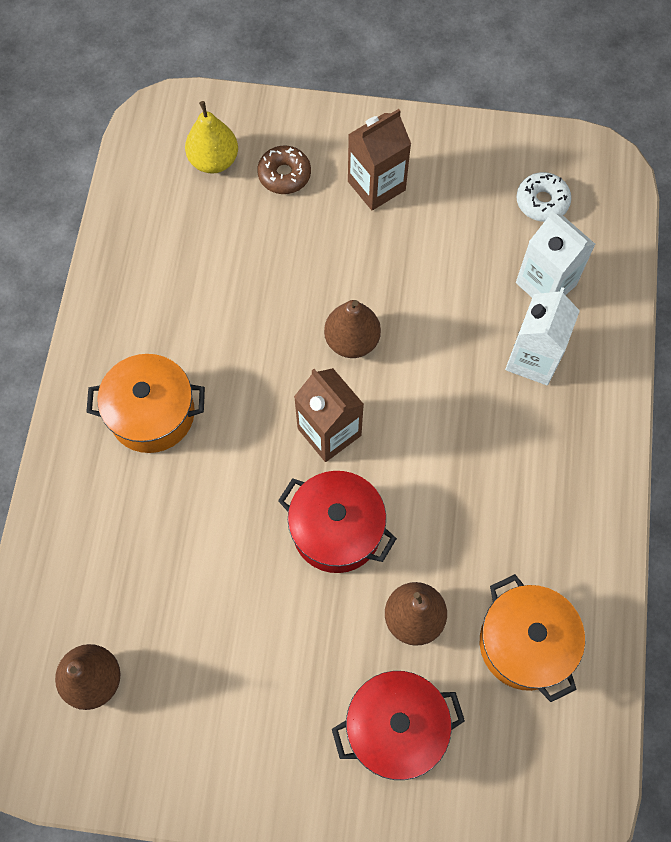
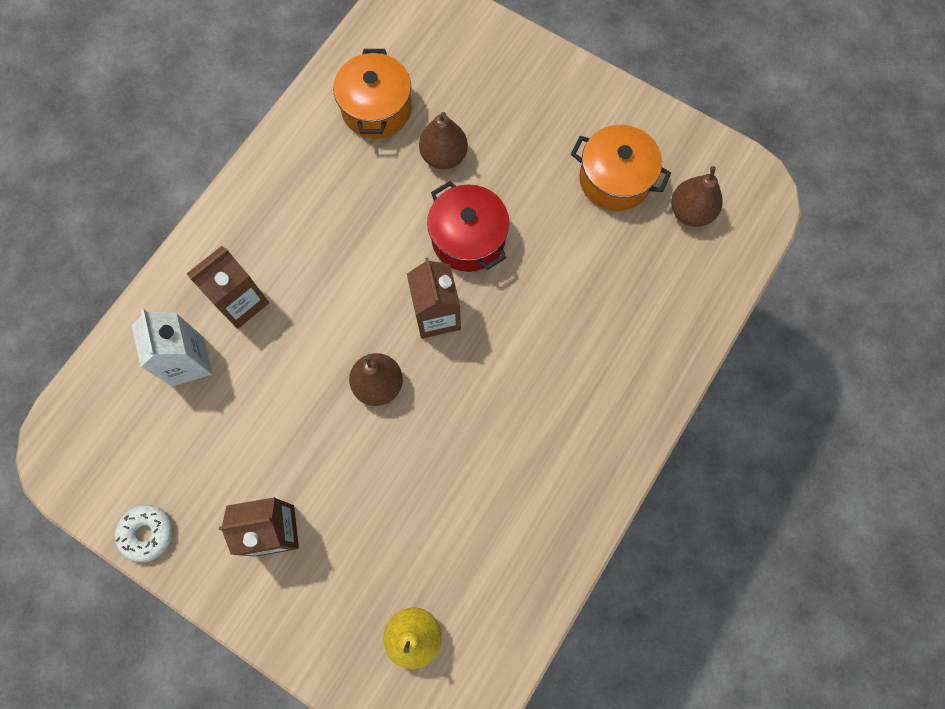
camera: 155 degrees left, 5 degrees up
orange pot [86,354,205,453] -> orange pot moved to [571,125,671,211]
brown donut [257,146,311,194] -> none
red pot [332,671,465,780] -> none
white carton [505,287,580,386] -> brown carton [187,246,269,329]
white donut [516,172,571,222] -> white donut moved to [115,505,173,562]

